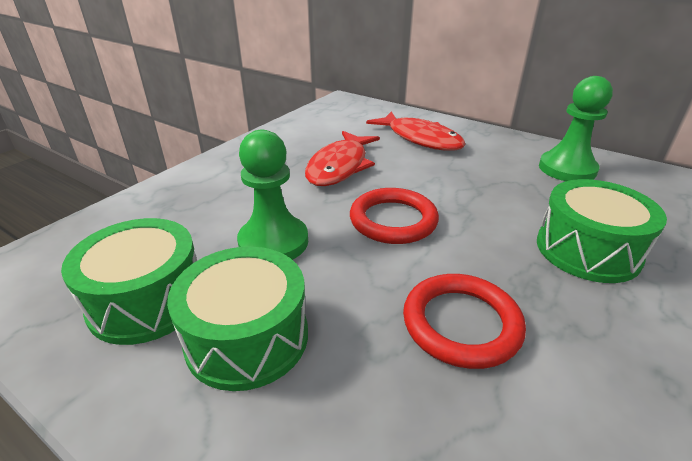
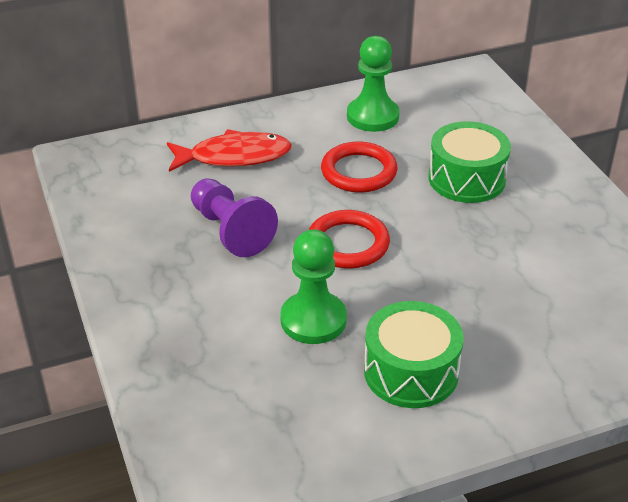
camera: 55 degrees left, 5 degrees up
green drum [61,218,197,345] -> none
red fish [305,131,380,186] -> purple pawn [191,178,278,257]
red ring [403,274,526,369] -> red ring moved to [321,142,397,193]

